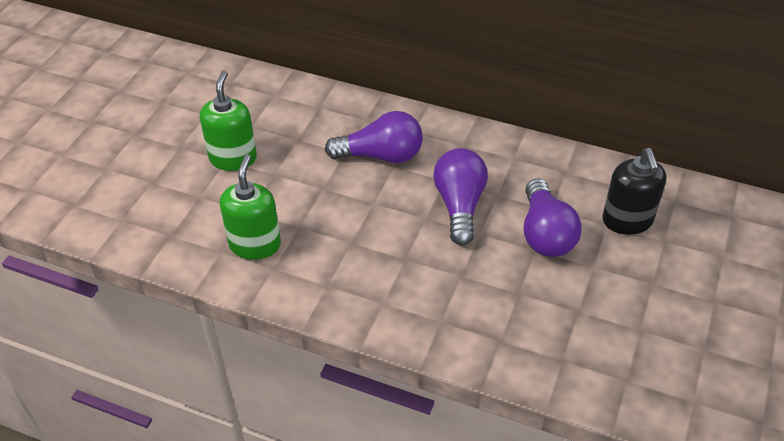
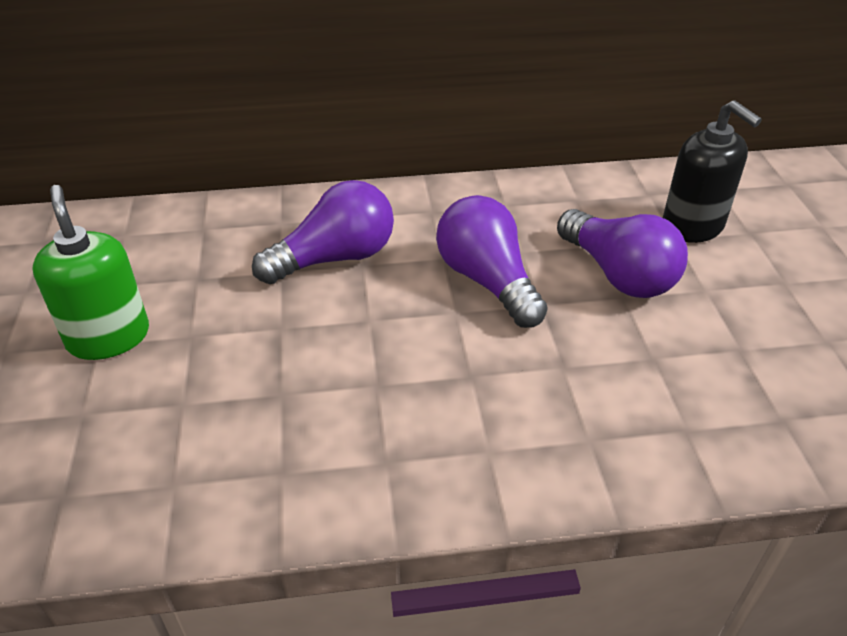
camera: 30 degrees left, 5 degrees down
green soap dispenser [220,154,281,260] -> none

